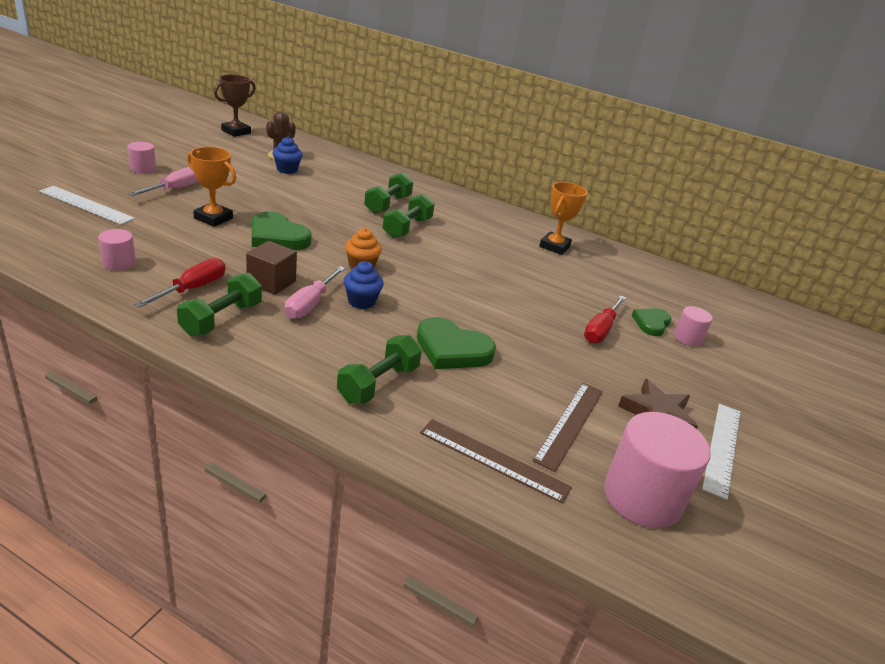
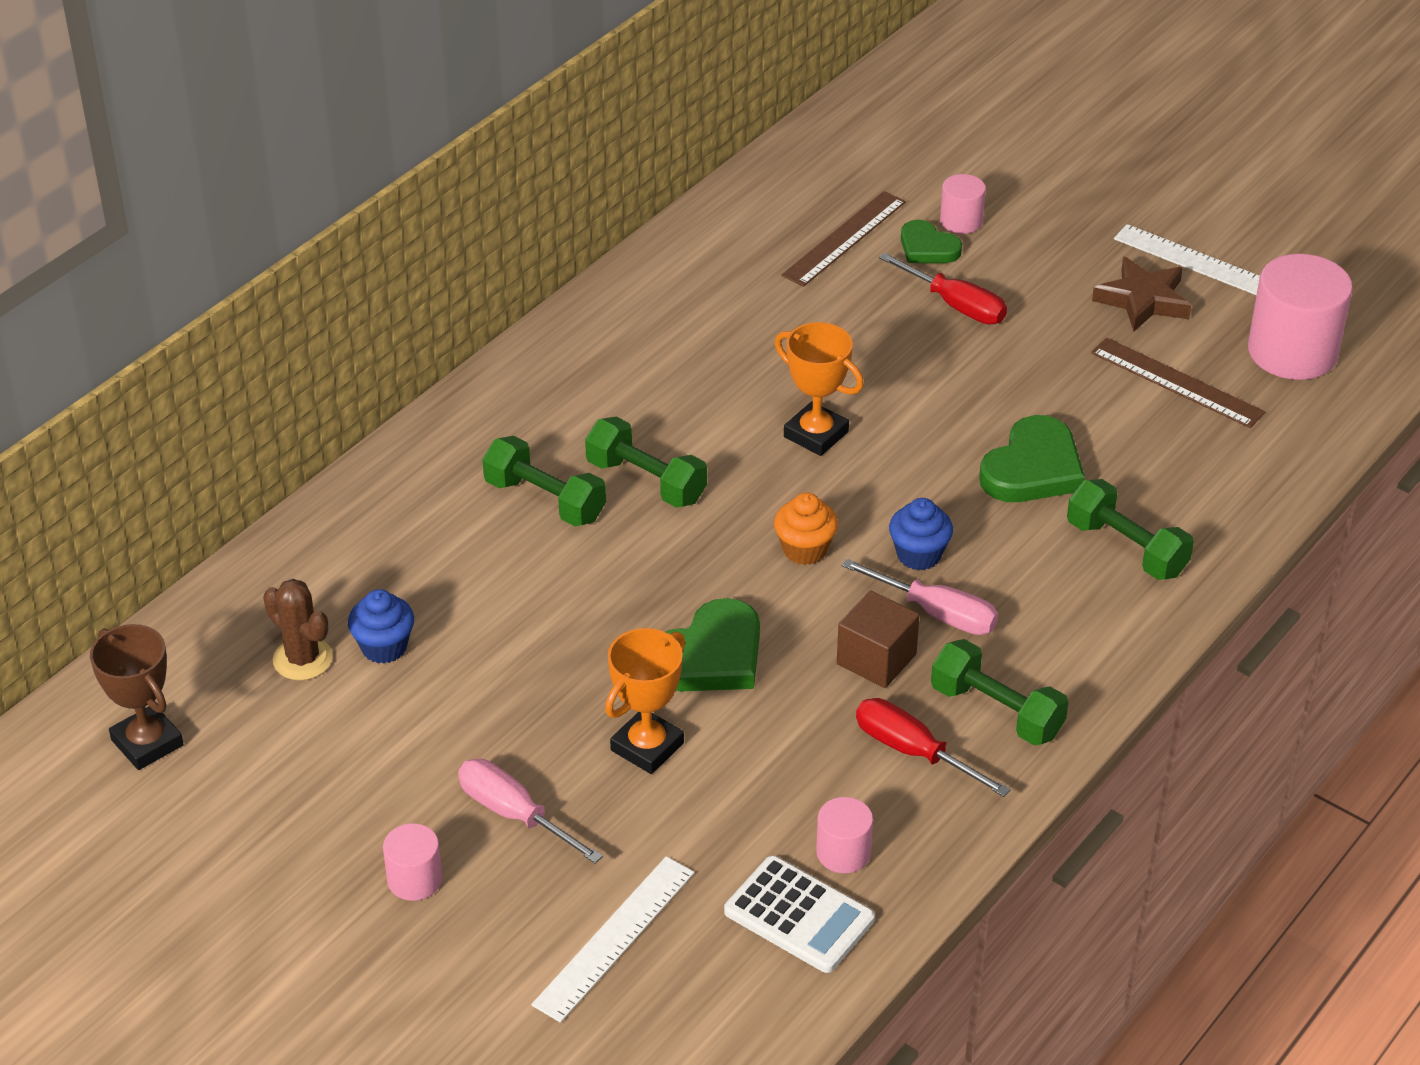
camera: 75 degrees left, 10 degrees up
brown ruler [420,419,572,504] -> brown ruler moved to [781,191,906,287]
orange trophy [539,182,587,255] -> orange trophy moved to [775,322,864,456]
none -> white calculator [724,856,875,973]

